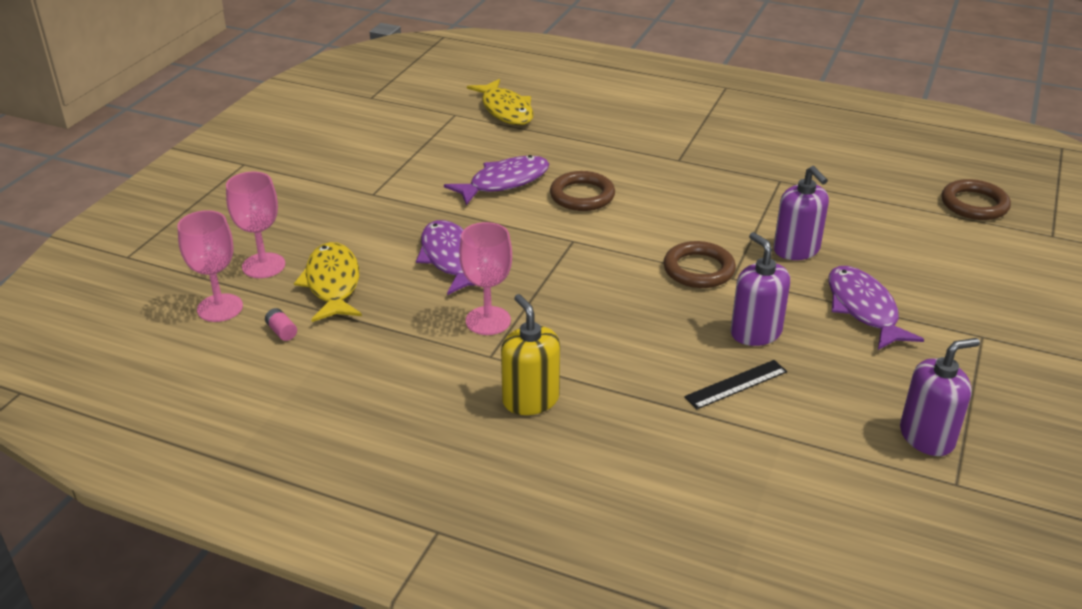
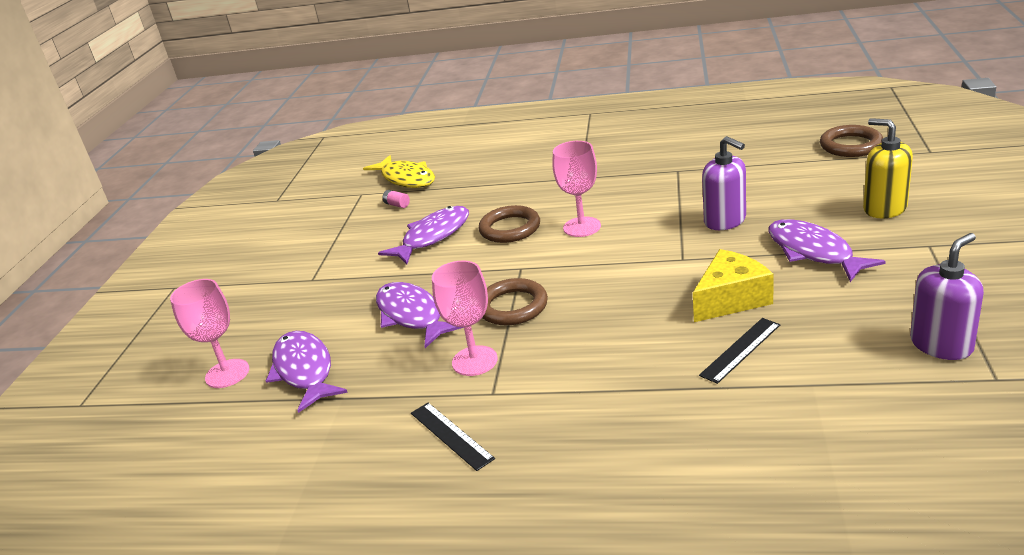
camera: 10 degrees left, 5 degrees down
pink goblet [177,210,243,322] -> pink goblet moved to [552,141,601,237]
pink battery [265,308,297,341] -> pink battery moved to [382,190,410,208]
yellow fish [294,242,362,322] -> purple fish [266,331,348,413]
yellow soap dispenser [501,294,560,415] -> yellow soap dispenser moved to [863,118,913,218]
brown ring [663,241,736,288] -> brown ring moved to [482,278,548,325]
purple soap dispenser [730,232,790,346] -> yellow cheese [693,249,774,322]
none -> black ruler [411,403,495,471]

